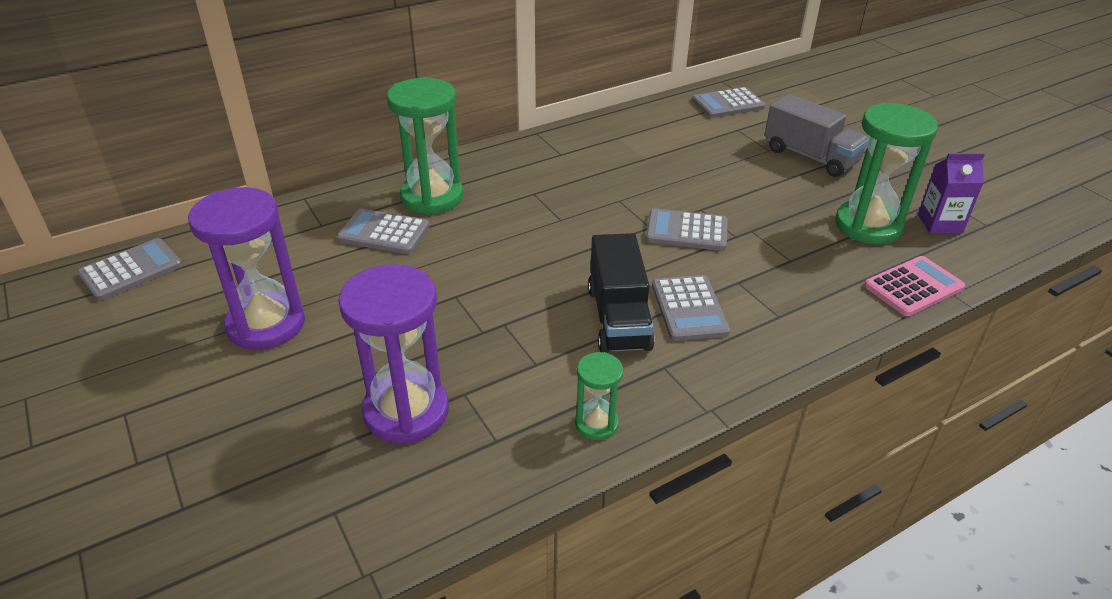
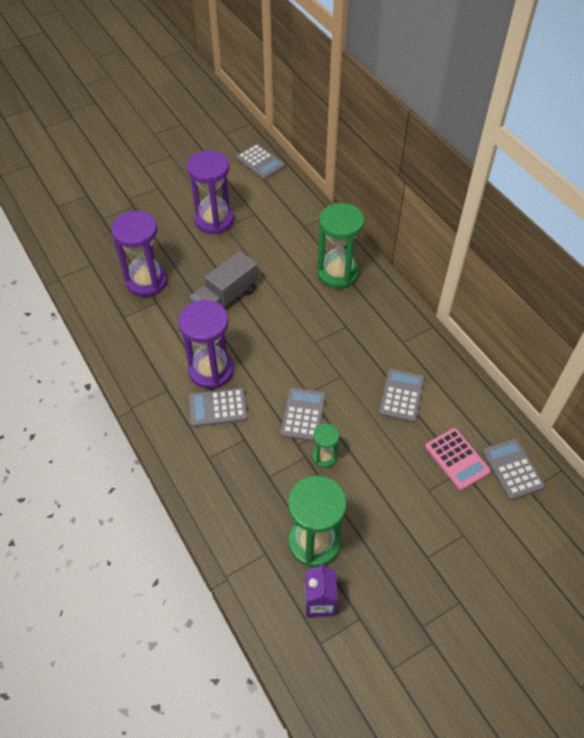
camera: 90 degrees right, 15 degrees up
grey calculator [337,209,429,254] -> grey calculator moved to [379,369,424,423]
green hourglass [575,352,623,440] -> green hourglass moved to [312,424,340,468]
black truck [588,233,655,353] -> purple hourglass [178,300,234,389]
grey truck [765,94,867,177] -> grey truck moved to [190,251,258,307]
pink calculator [864,256,965,316] -> pink calculator moved to [425,428,491,491]

